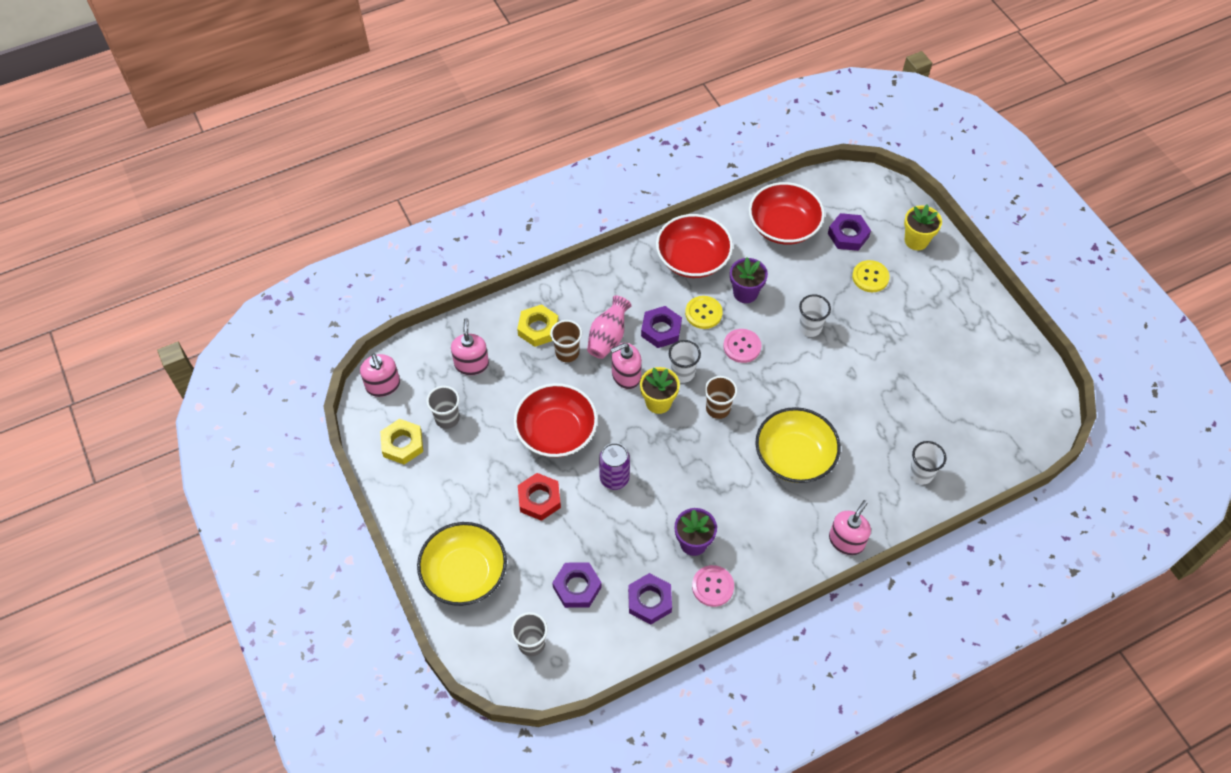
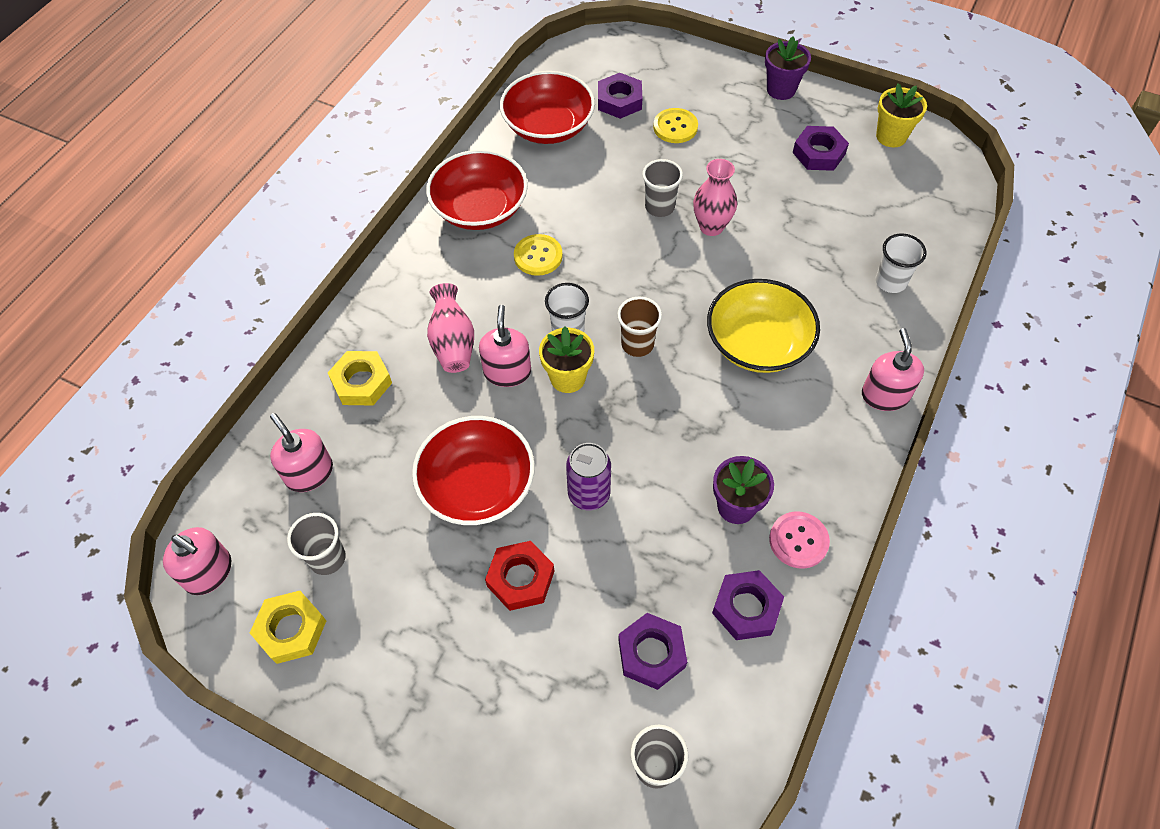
camera: 35 degrees left, 0 degrees up
yellow bowl [417,522,507,606] -> none
brown cup [550,320,582,362] -> none
pink soap dispenser [610,343,642,389] -> pink soap dispenser turned 150 degrees clockwise [479,305,531,387]
purple nut [641,306,682,348] -> purple nut moved to [793,126,849,171]
pink button [723,329,761,363] -> none
purple flower pot [730,257,768,303] -> purple flower pot moved to [765,37,811,100]
white cup [799,294,831,337] -> grey cup [642,159,683,217]
yellow flower pot [904,205,942,250] -> yellow flower pot moved to [876,83,927,147]
none -> pink vase [693,159,737,236]

